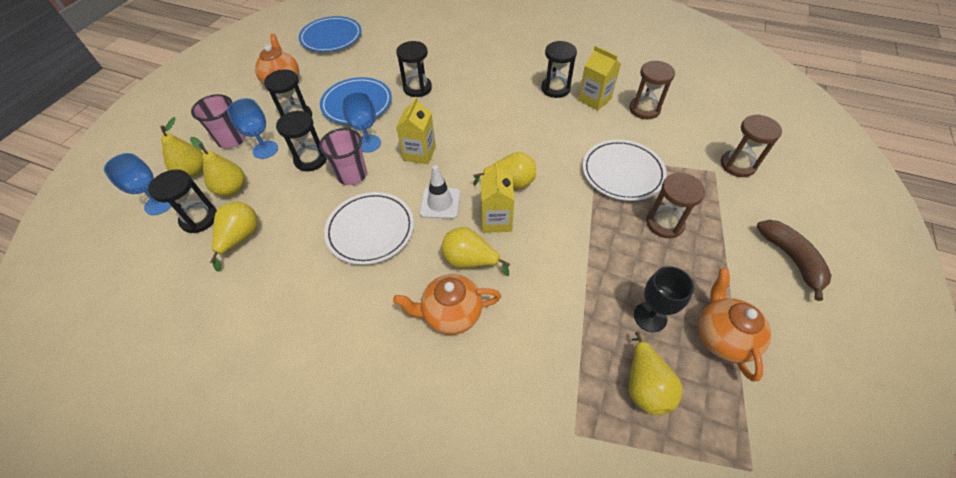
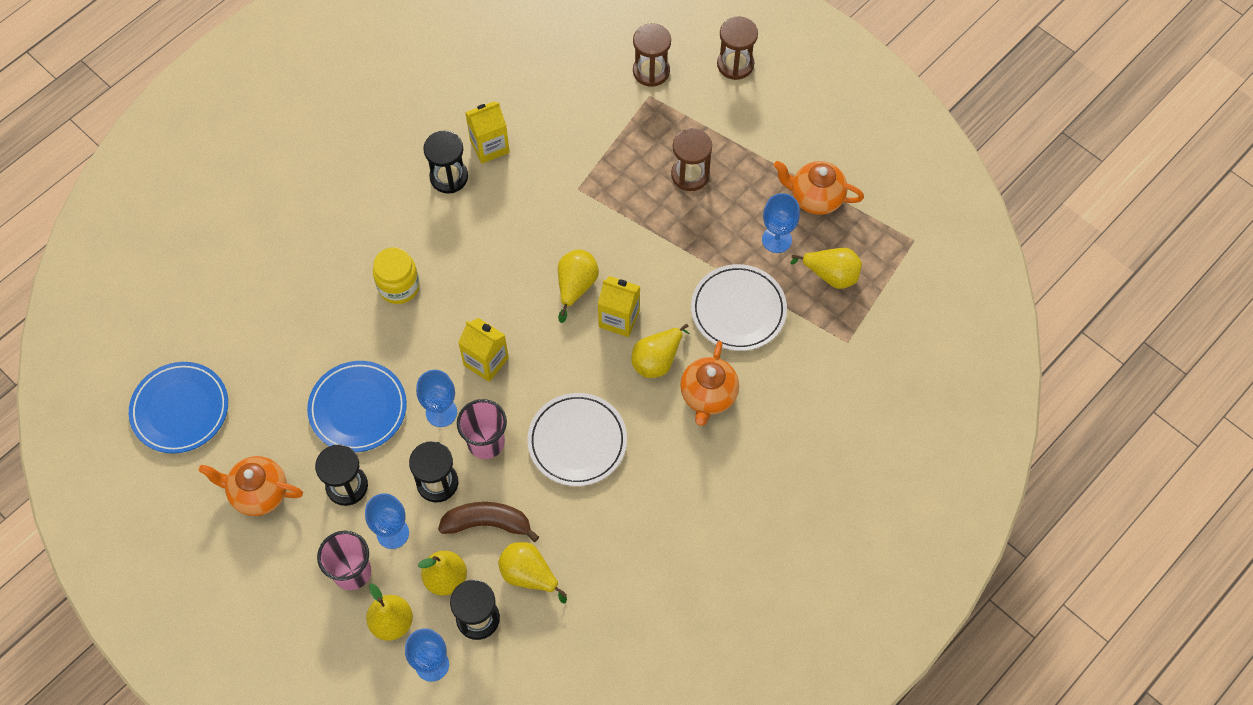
camera: 70 degrees left, 10 degrees up
black hourglass [396,41,432,97] -> none
white traffic cone [420,165,460,219] -> none
white plate [583,140,667,201] -> white plate moved to [691,264,787,351]
brown hourglass [629,61,675,119] -> brown hourglass moved to [717,16,758,80]
black goblet [634,266,694,332] -> blue goblet [762,193,800,253]
brown banana [757,220,832,301] -> brown banana moved to [438,502,539,542]
none -> yellow jar [373,247,420,304]

